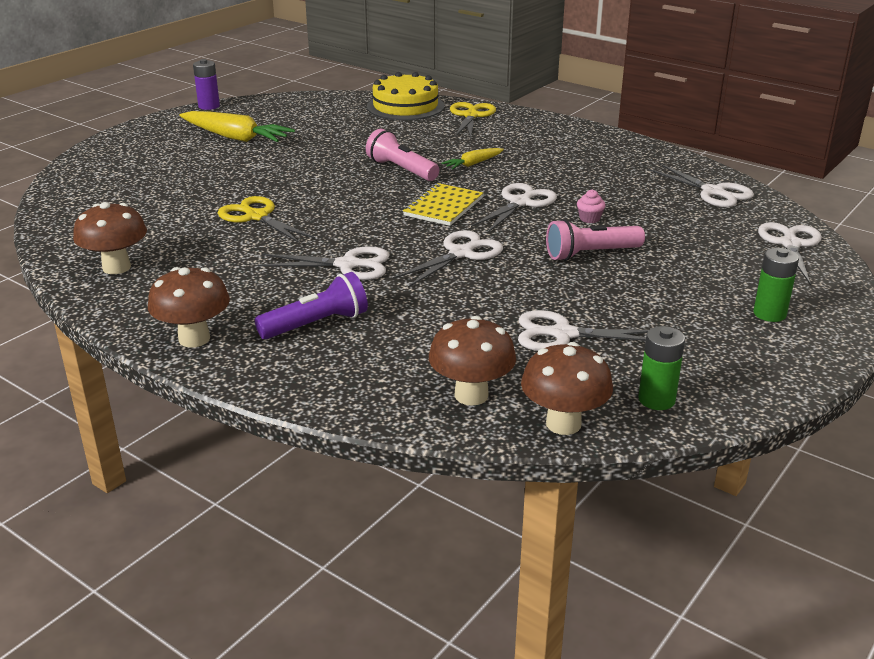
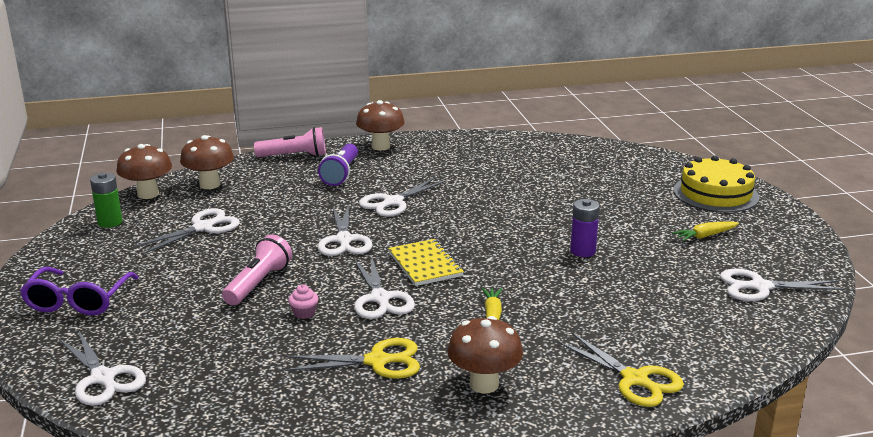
camera: 130 degrees right, 5 degrees down
brown mushroom [73,202,147,274] -> brown mushroom moved to [447,316,523,394]
yellow carrot [179,111,295,142] -> yellow carrot [672,222,739,241], size x0.53
purple battery [193,59,220,110] -> purple battery moved to [570,199,600,257]
yellow scissors [218,196,315,243] -> yellow scissors moved to [284,338,420,379]
pink flashlight [366,129,439,181] -> pink flashlight moved to [254,127,326,157]
yellow cake [367,72,444,120] -> yellow cake moved to [673,156,759,213]
white scissors [648,164,754,207] -> white scissors moved to [720,268,846,301]
green battery [754,248,799,322] -> purple glasses [20,267,139,316]

